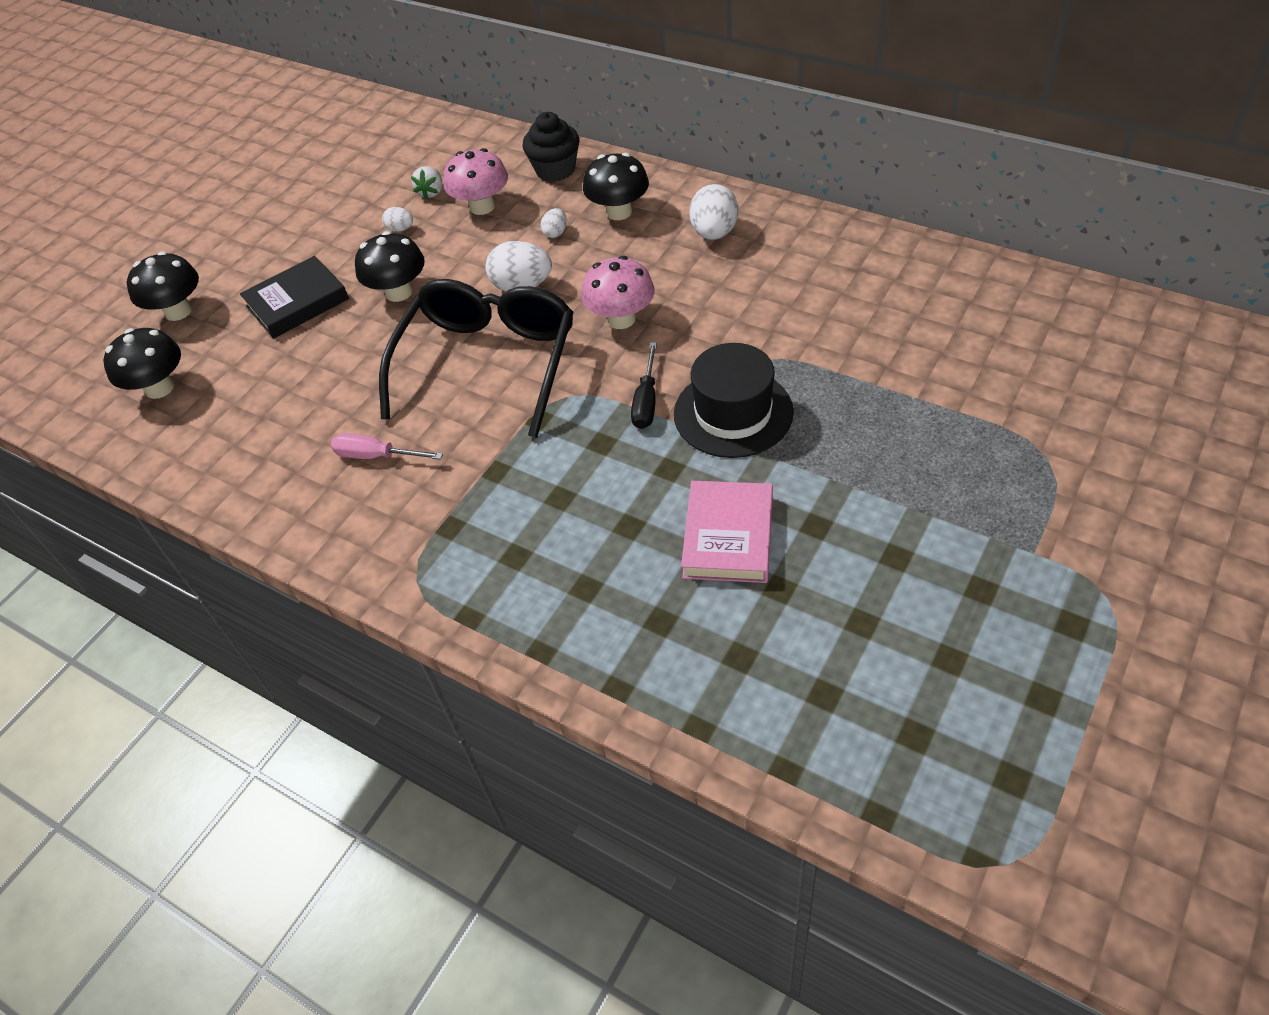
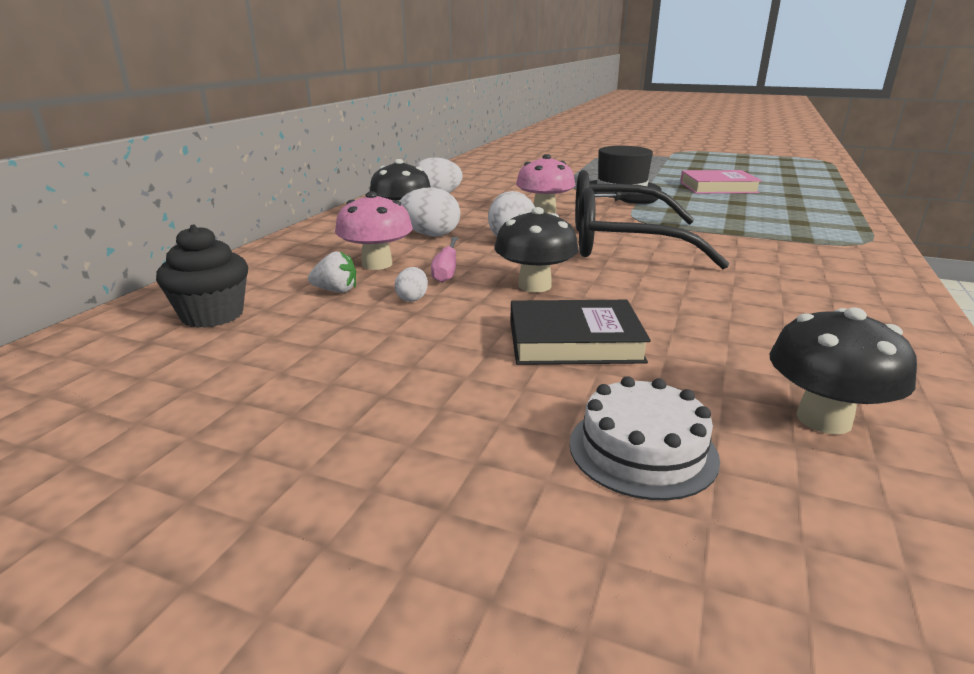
camera: 105 degrees left, 25 degrees down
black mushroom [127,251,199,321] -> white cake [569,376,720,500]
black book [240,256,349,339] -> black book turned 45 degrees counterclockwise [510,300,651,365]
pink screwdriver [331,433,443,460] -> pink screwdriver moved to [431,237,458,283]
black cupcake [523,112,579,182] -> black cupcake moved to [156,225,248,328]
white egg [541,208,566,238] -> white egg [400,187,460,237], size x1.92

